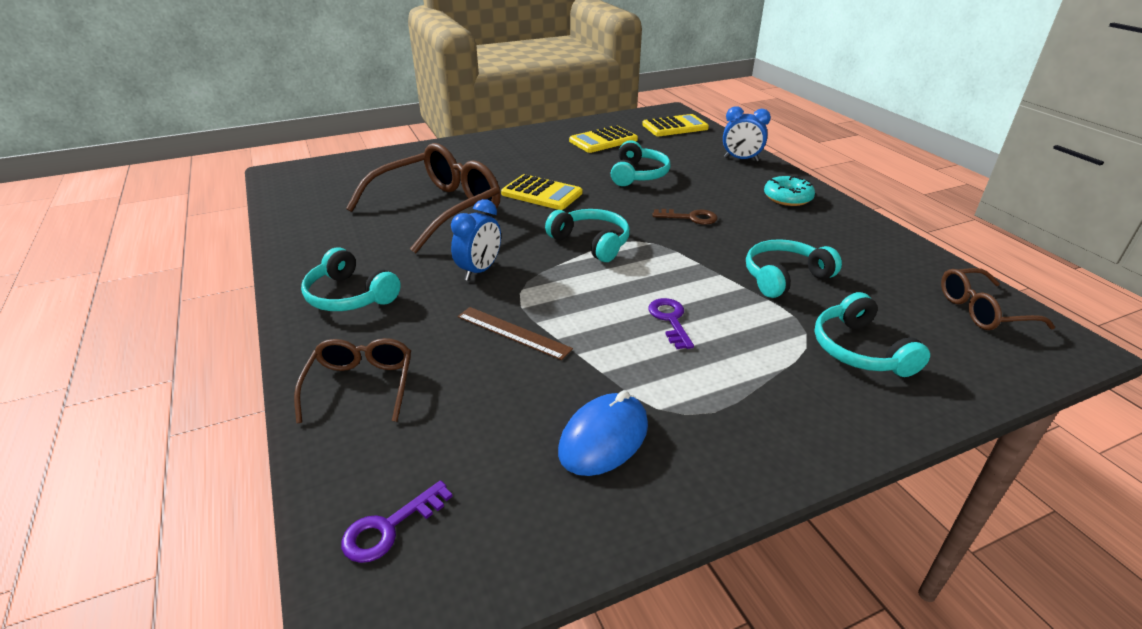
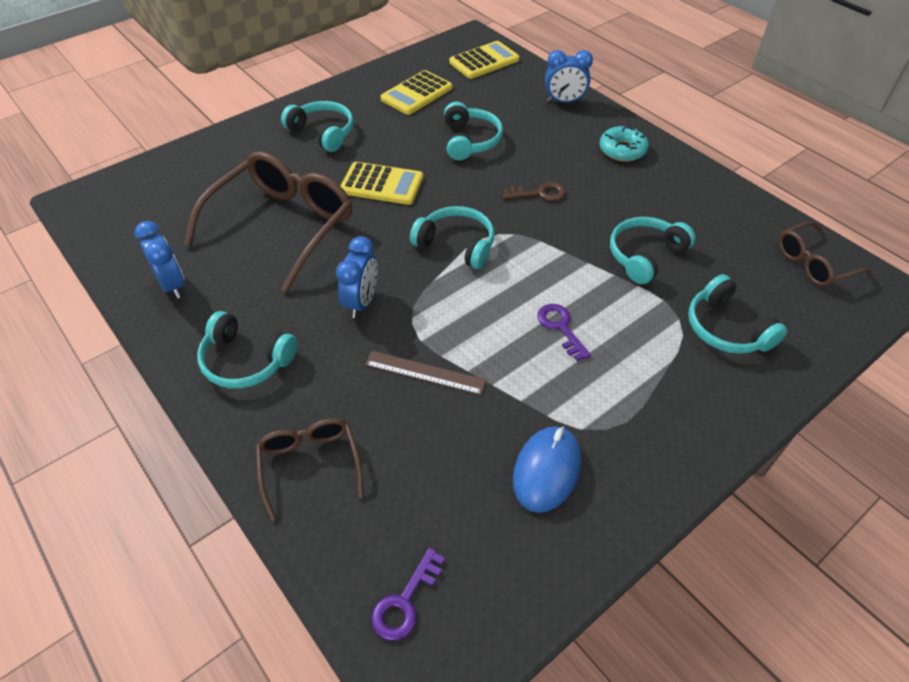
camera: 15 degrees left, 15 degrees up
none -> blue clock [135,221,185,298]
none -> turquoise headphones [281,101,354,152]

